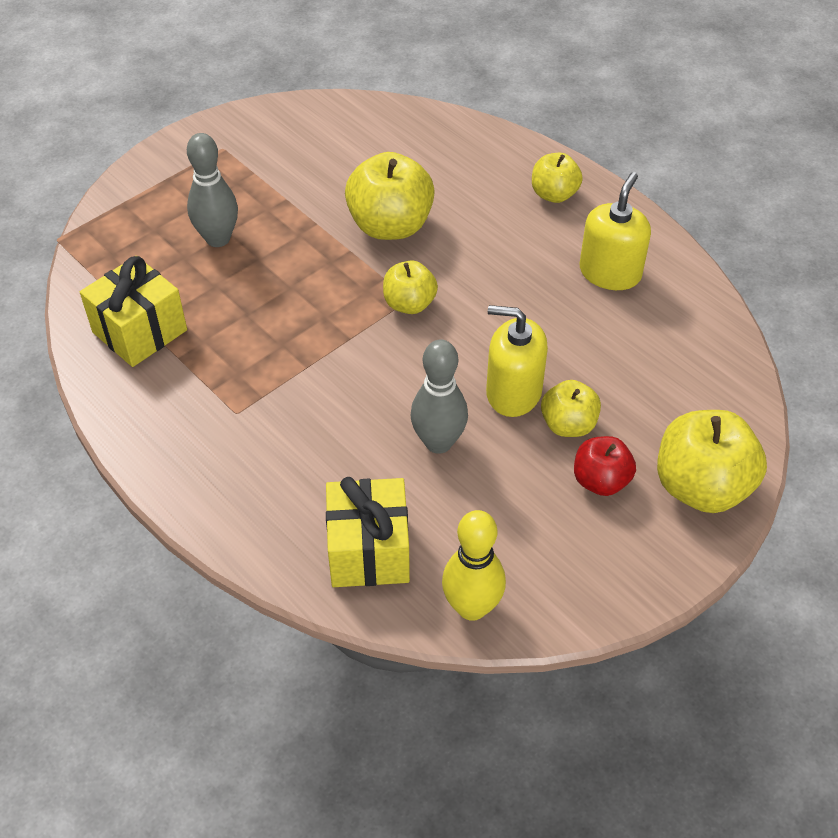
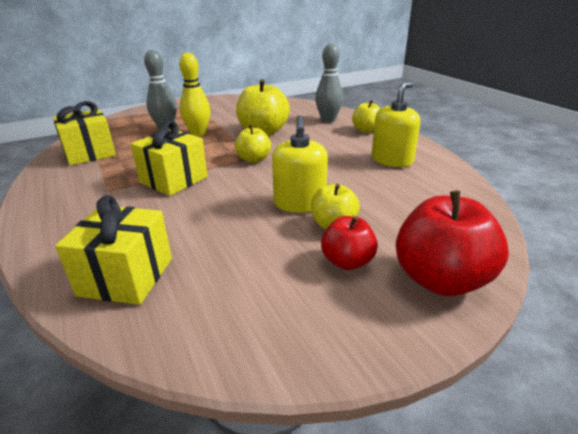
camera: 15 degrees right, 20 degrees down
grey bowling pin [411,339,468,454] -> grey bowling pin moved to [315,44,343,123]
yellow bowling pin [442,510,506,621] -> yellow bowling pin moved to [179,53,210,136]
yellow soap dispenser [486,305,548,417] -> yellow soap dispenser turned 120 degrees counterclockwise [272,115,328,213]
yellow apple [657,410,767,513] -> red apple [396,190,509,296]
none -> yellow gift [131,120,208,196]

